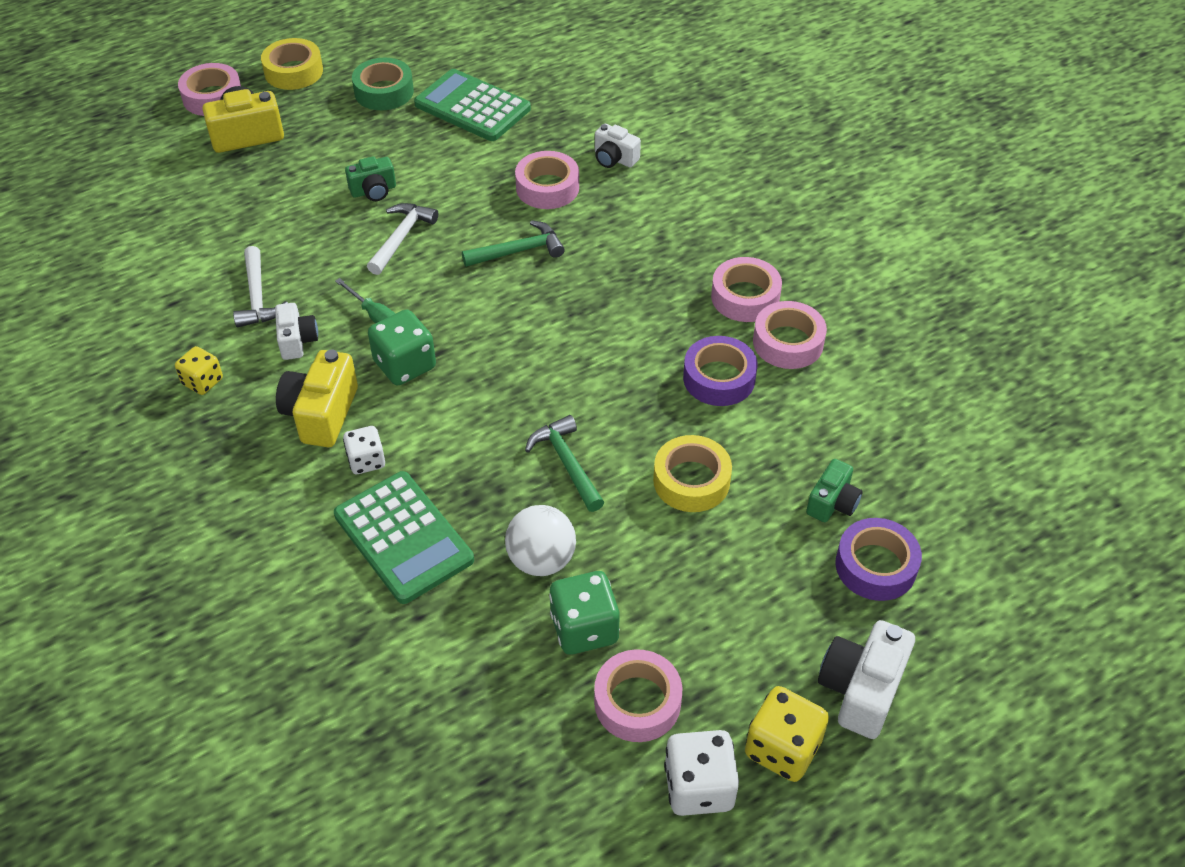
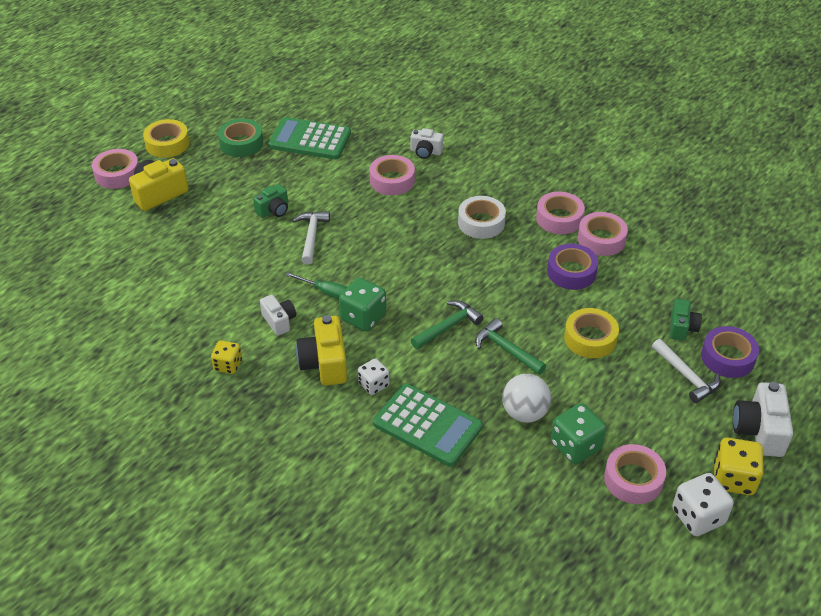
camera: 20 degrees left, 5 degrees down
white hammer [233,246,288,328] -> white hammer moved to [652,339,721,403]
green hammer [462,220,565,267] -> green hammer moved to [411,300,483,349]
none -> white tape [458,196,506,239]

